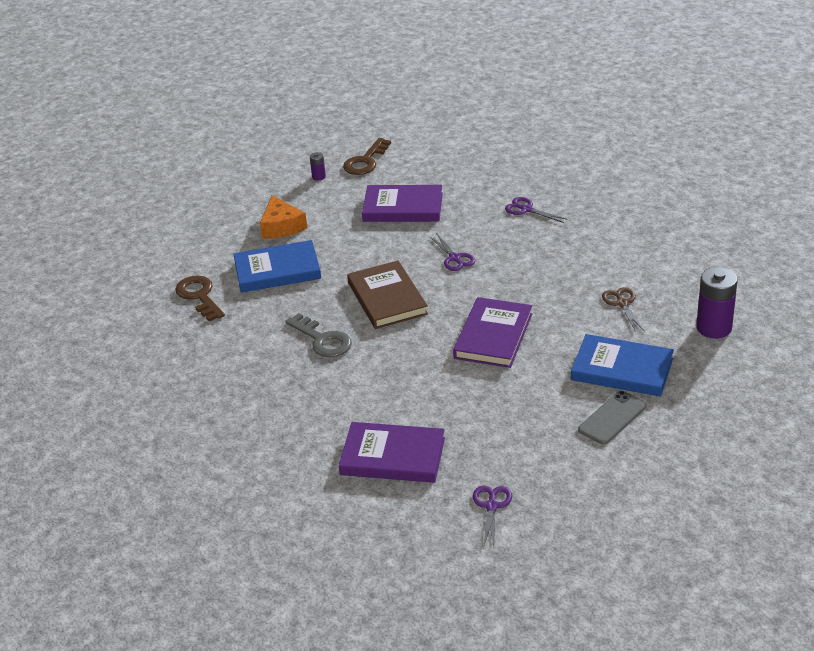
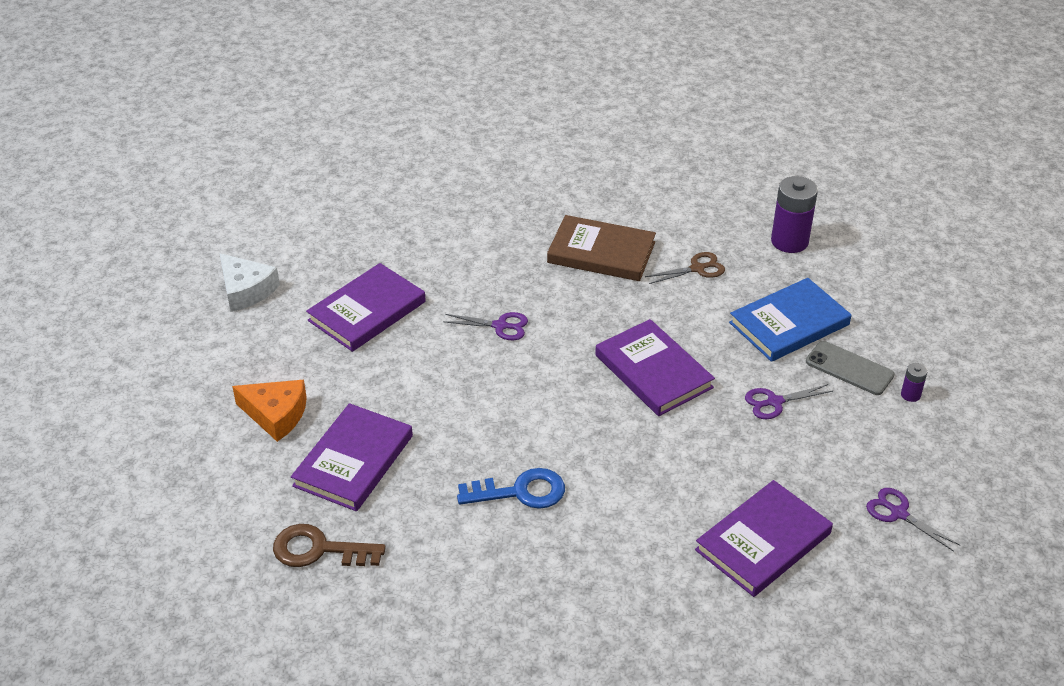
camera: 55 degrees left, 5 degrees up
blue book [233,240,321,293] -> purple book [291,403,413,511]
grey key [285,313,352,357] -> blue key [457,468,565,509]
purple battery [310,152,326,180] -> purple battery moved to [901,363,928,402]
brown key [343,138,391,175] -> white cheese [219,253,280,312]
brown book [347,260,428,329] -> brown book moved to [547,215,656,281]
purple scissors [505,197,568,223] -> purple scissors moved to [745,384,833,419]
grey phone [578,391,646,445] -> grey phone turned 45 degrees counterclockwise [806,341,894,395]
brown scissors [602,287,645,332] -> brown scissors turned 135 degrees clockwise [645,252,725,284]

